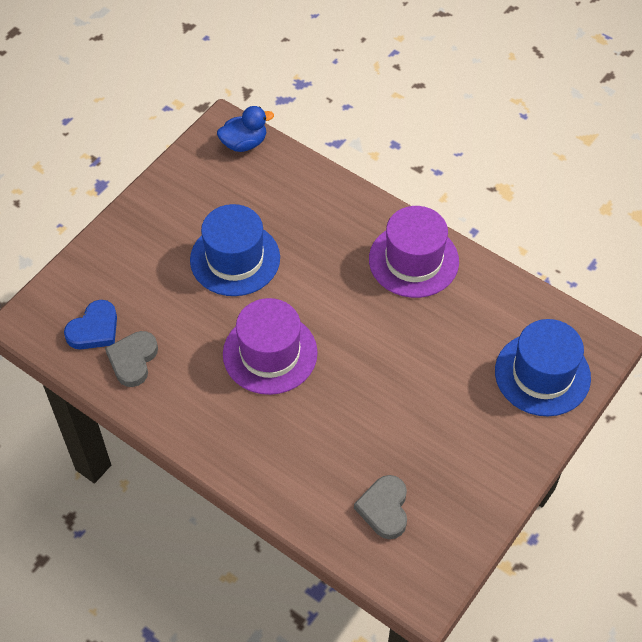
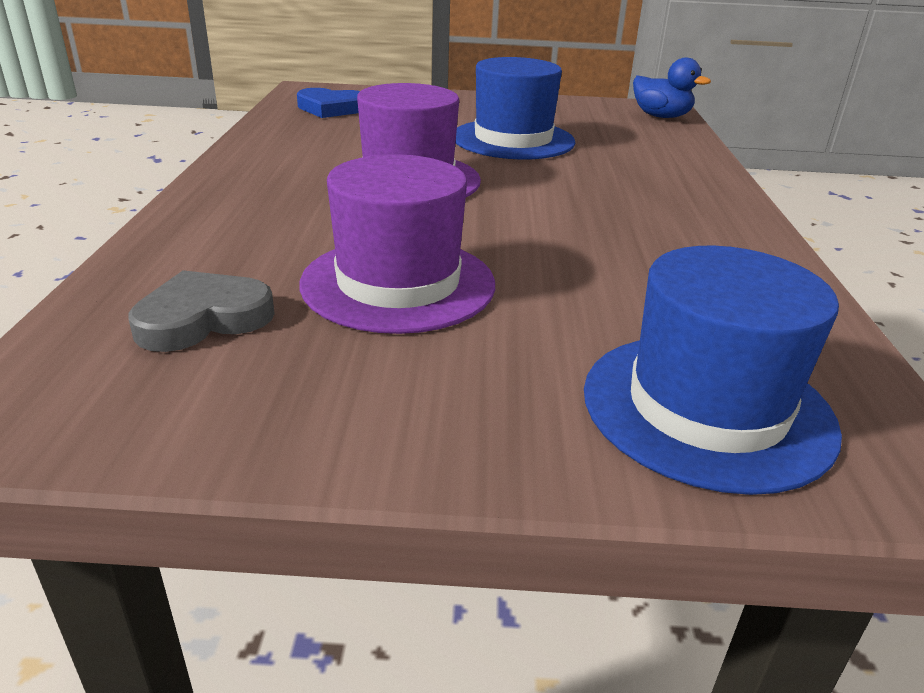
camera: 55 degrees right, 25 degrees down
grey heart [105,331,158,387] -> none
purple hat [369,206,459,298] -> purple hat moved to [299,154,495,334]

